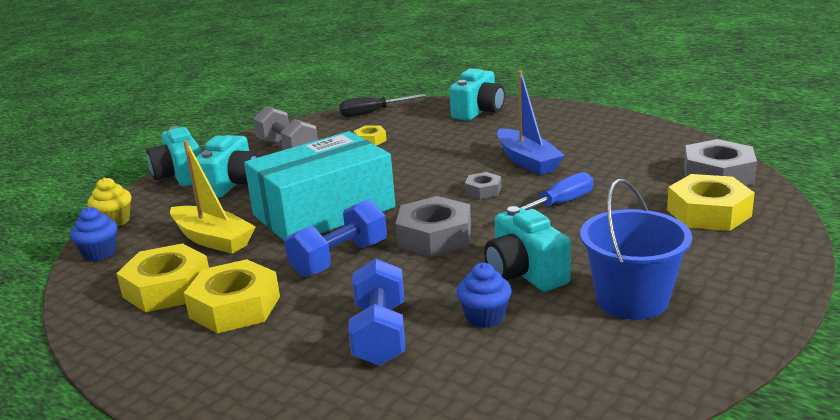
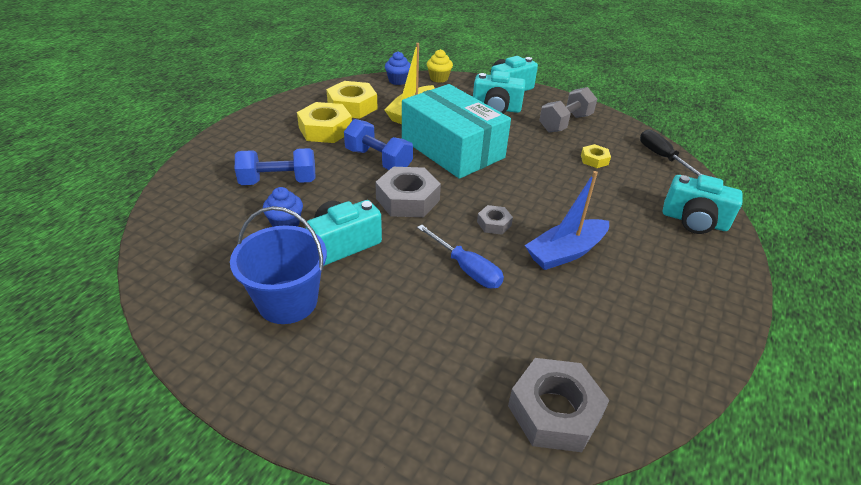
camera: 80 degrees right, 15 degrees up
yellow nut [667,174,755,231] -> none

